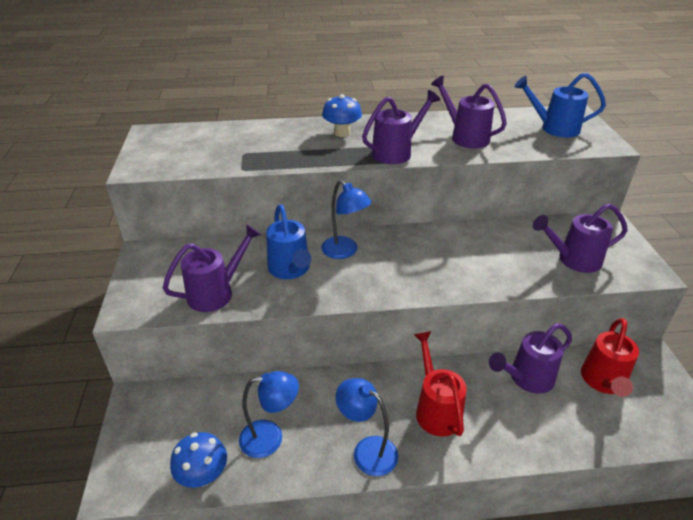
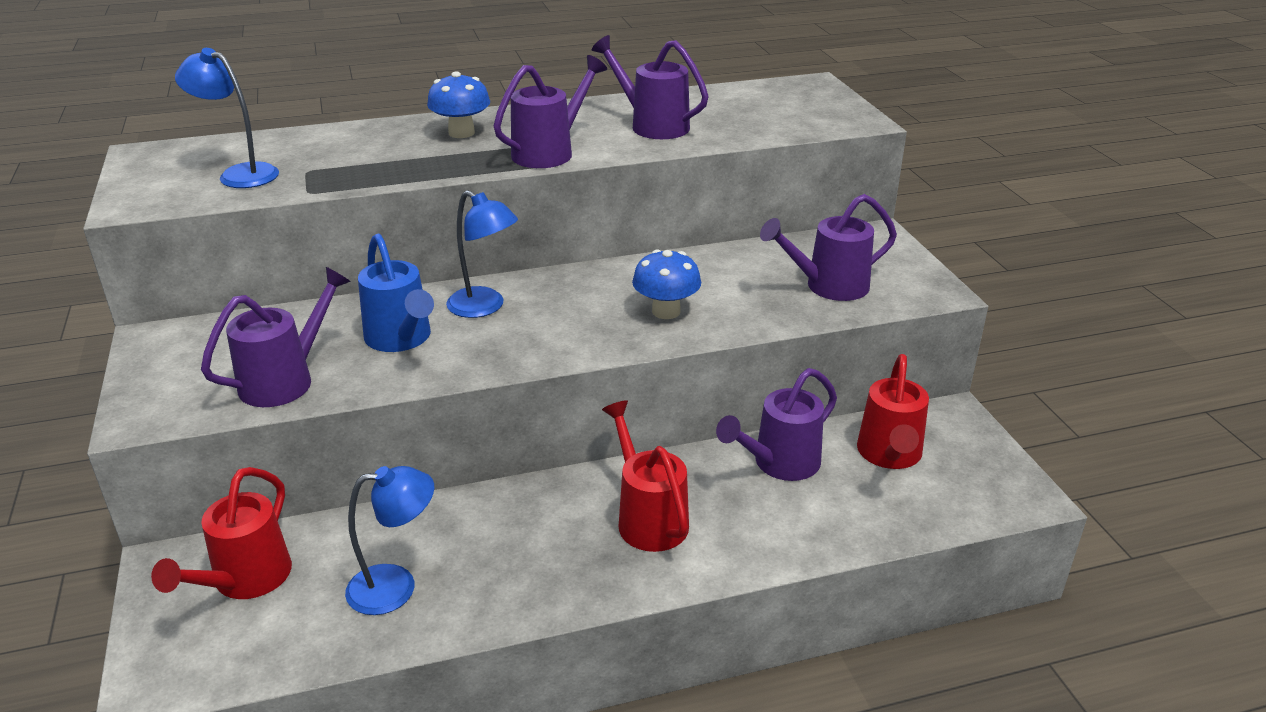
camera: 10 degrees left, 5 degrees down
blue mushroom [170,432,227,488] -> blue mushroom moved to [632,249,701,319]
blue lamp [335,378,398,476] -> blue lamp moved to [175,48,279,188]
blue watering can [514,73,606,138] -> none
none -> red watering can [151,467,292,599]

